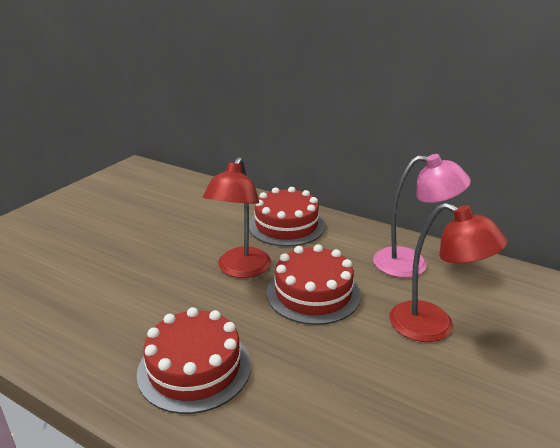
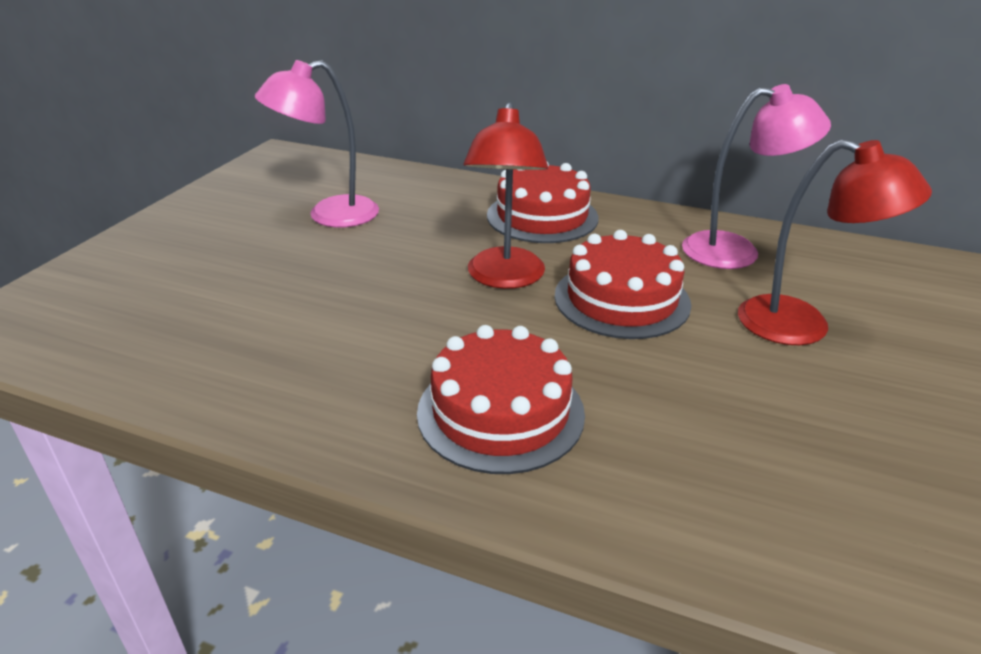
camera: 10 degrees left, 5 degrees up
none -> pink lamp [255,60,379,228]

